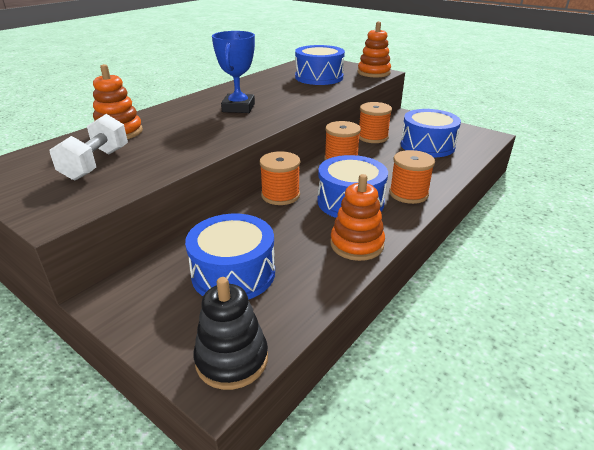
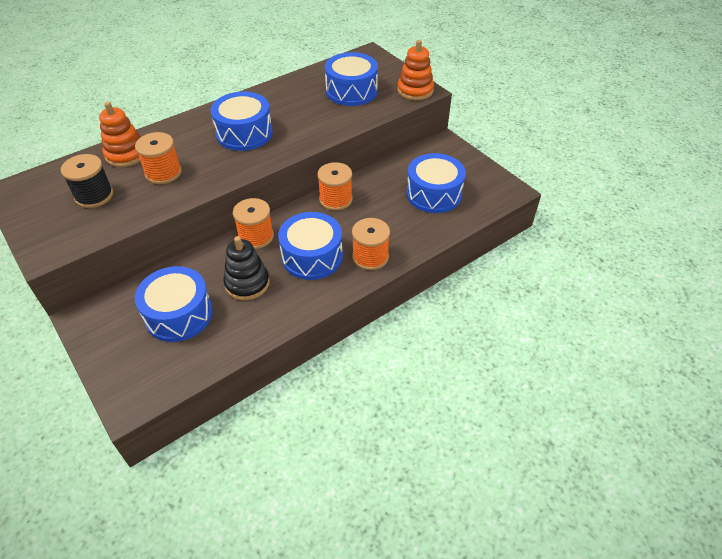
camera: 15 degrees right, 15 degrees up
white dumbbell [49,114,128,181] -> black spool [61,154,113,208]
black stacking toy [193,277,268,390] -> black stacking toy moved to [223,236,270,300]
blue trophy [212,31,255,113] -> blue drum [211,92,273,151]
orange stacking toy [330,174,385,261] -> none
orange spool [359,102,392,143] -> orange spool moved to [135,132,182,184]

